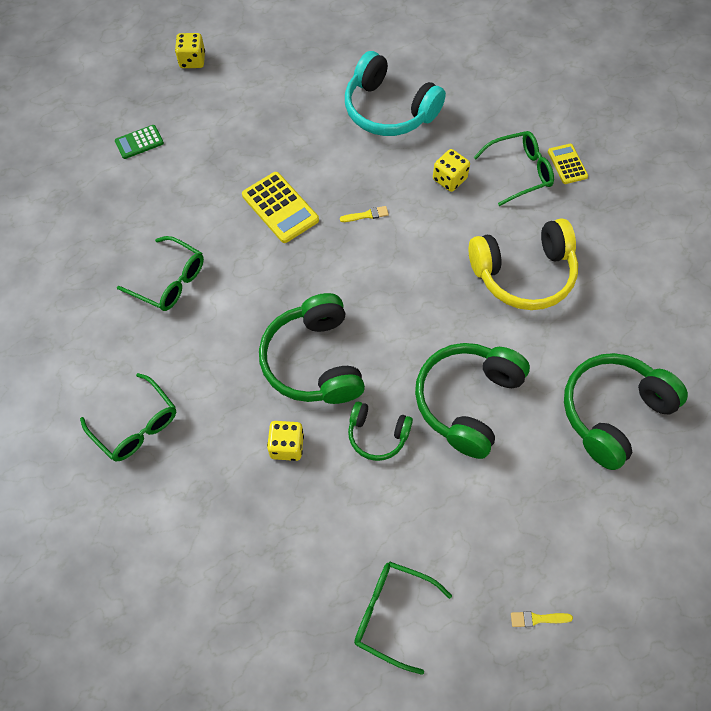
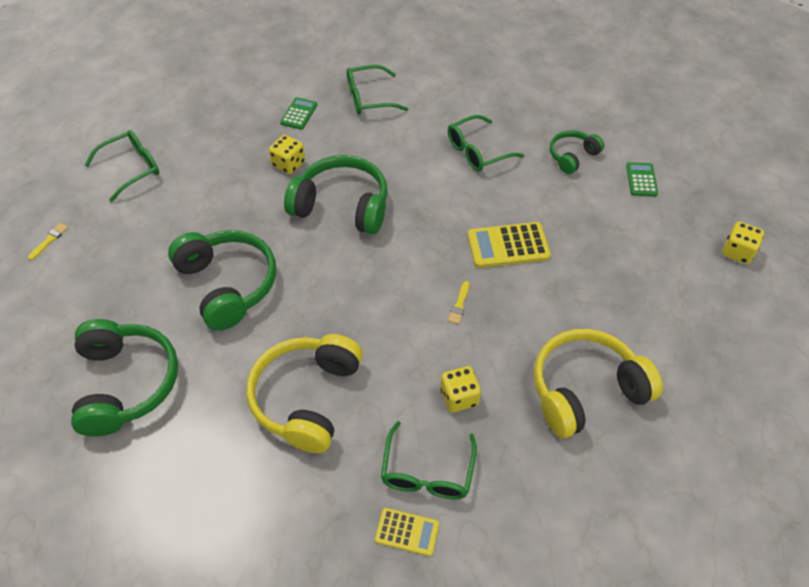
camera: 120 degrees right, 10 degrees down
turquoise headphones [345,51,446,136] -> yellow headphones [534,329,663,438]
green headphones [348,402,413,461] -> green headphones moved to [550,130,604,174]
none -> green calculator [280,97,317,130]

